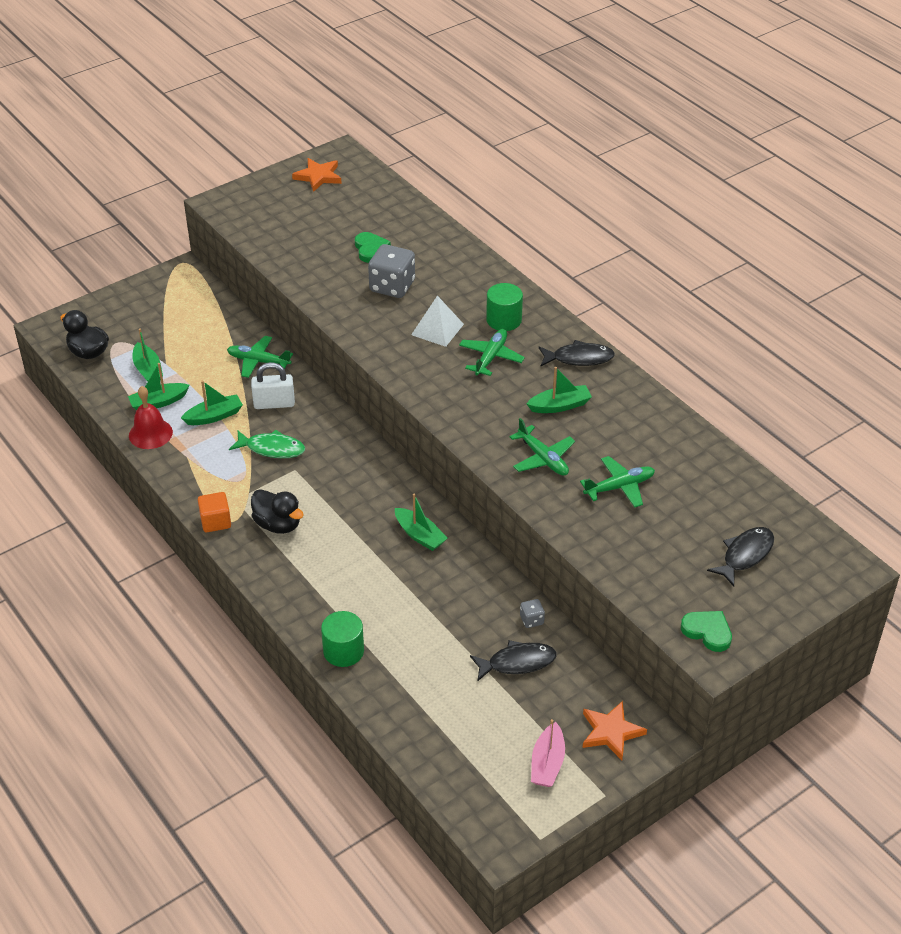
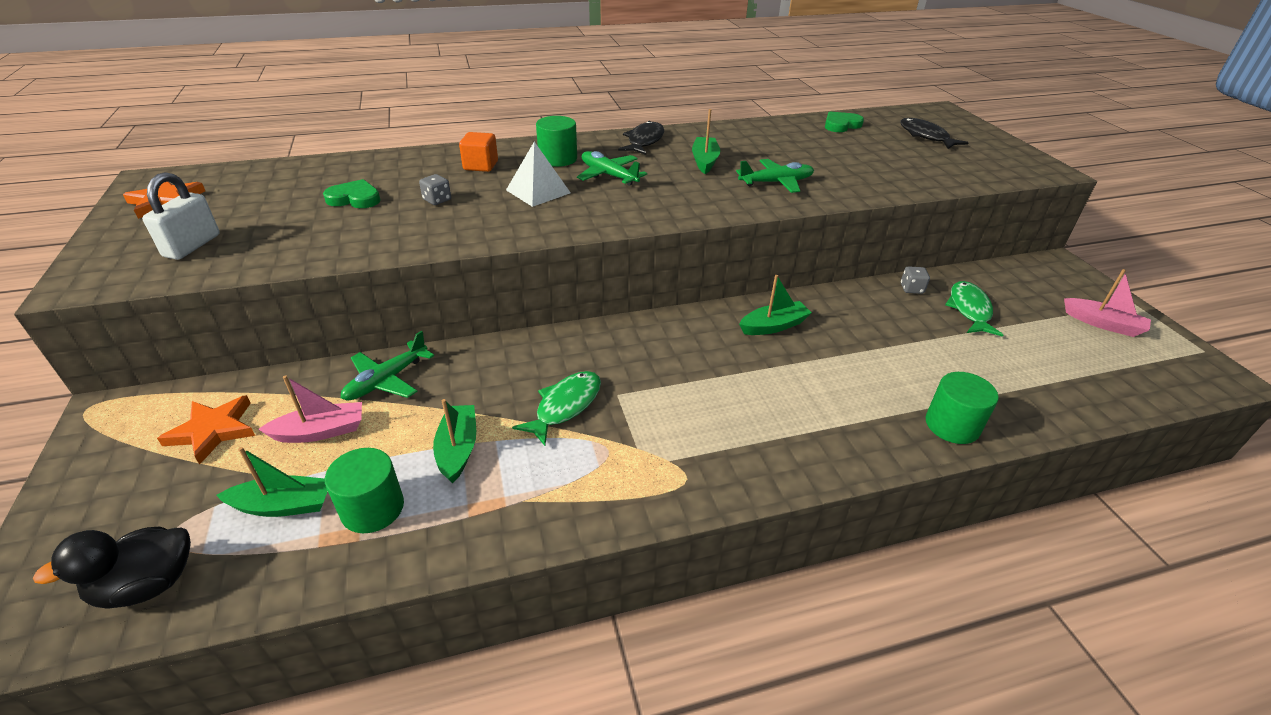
camera: 70 degrees left, 5 degrees down
green boat [128,363,190,410] -> green cylinder [325,448,404,533]
red bell [129,386,173,449] -> none
orange cube [198,492,231,532] -> orange cube moved to [459,132,498,172]
white padlock [251,362,295,409] -> white padlock moved to [142,172,220,260]
black duck [251,489,303,534] -> none
grey dice [368,244,415,298] -> grey dice [419,174,451,205], size x0.47
black fish [470,640,557,681] -> green fish [945,281,1003,337]
green plane [580,456,655,507] -> none
orange star [582,701,647,760] -> orange star moved to [157,395,255,465]
green heart [681,611,732,652] -> green heart moved to [825,112,864,132]
none -> pink boat [258,375,362,443]

